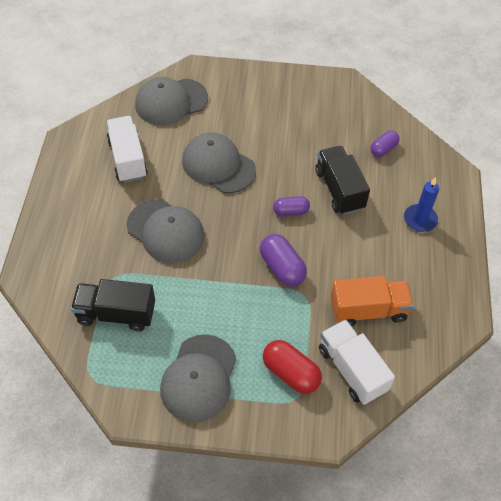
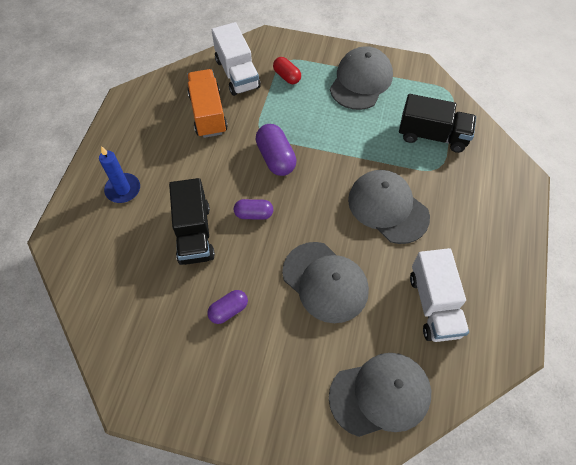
camera: 170 degrees left, 5 degrees up
red capsule [263,340,322,394] -> red capsule [273,57,301,84], size x0.64
orange truck [330,276,414,326] -> orange truck turned 75 degrees clockwise [187,69,228,138]
purple capsule [371,131,400,157] -> purple capsule moved to [207,290,248,324]

